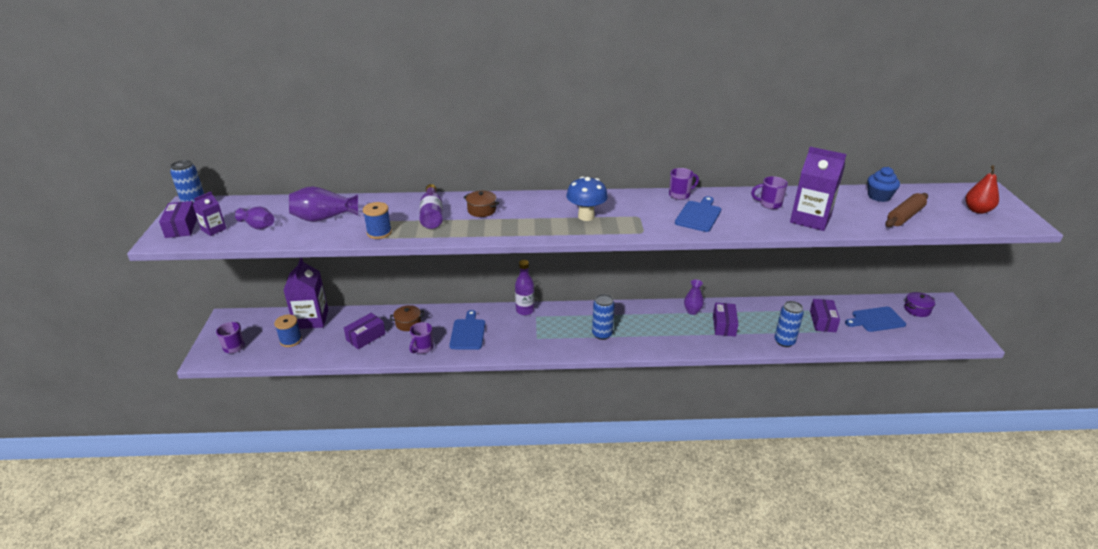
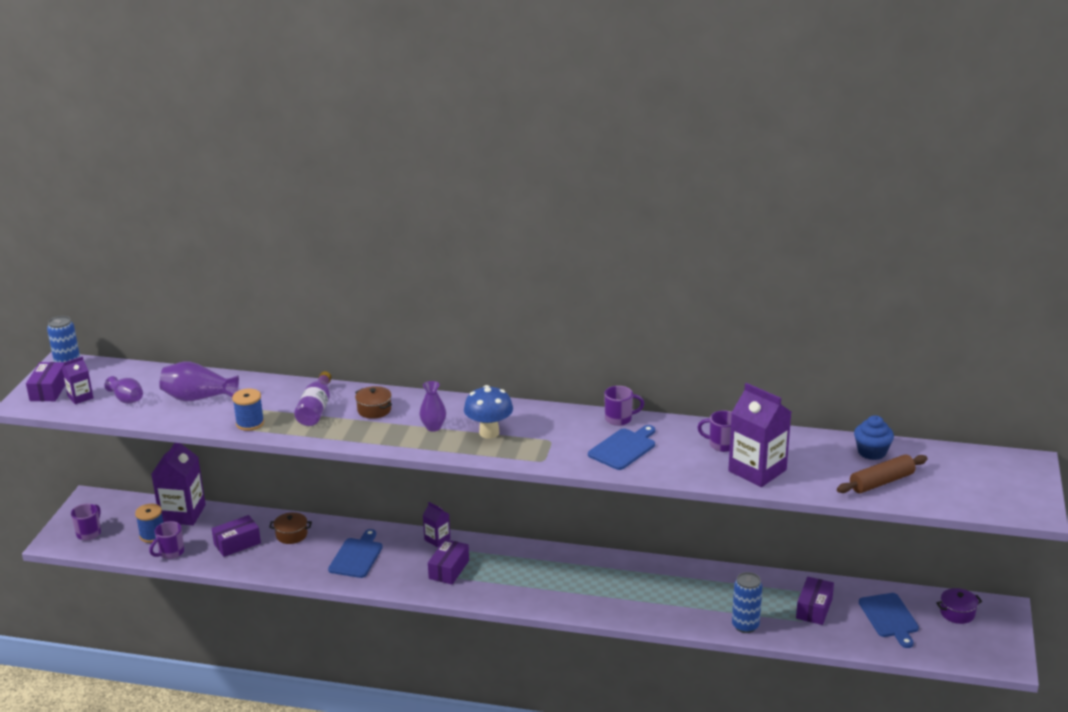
camera: 15 degrees right, 5 degrees down
purple mug [409,322,434,354] -> purple mug moved to [149,521,184,559]
purple bottle [515,260,535,315] -> purple carton [423,502,450,547]
blue can [592,294,615,340] -> none
purple vase [684,279,704,315] -> purple vase moved to [419,381,446,432]
purple box [713,303,738,337] -> purple box moved to [428,539,469,584]
blue cutting board [845,307,906,332] -> blue cutting board turned 105 degrees counterclockwise [859,593,919,648]
red pear [965,165,999,214] -> none

